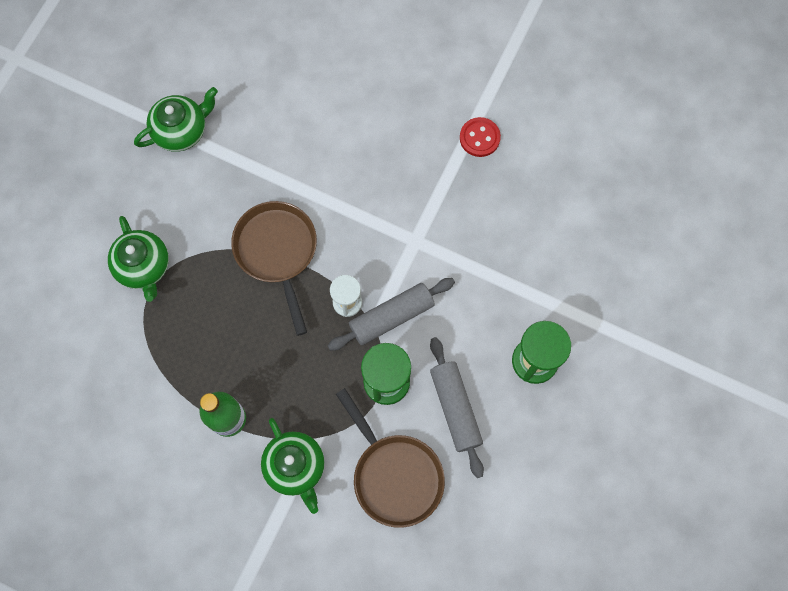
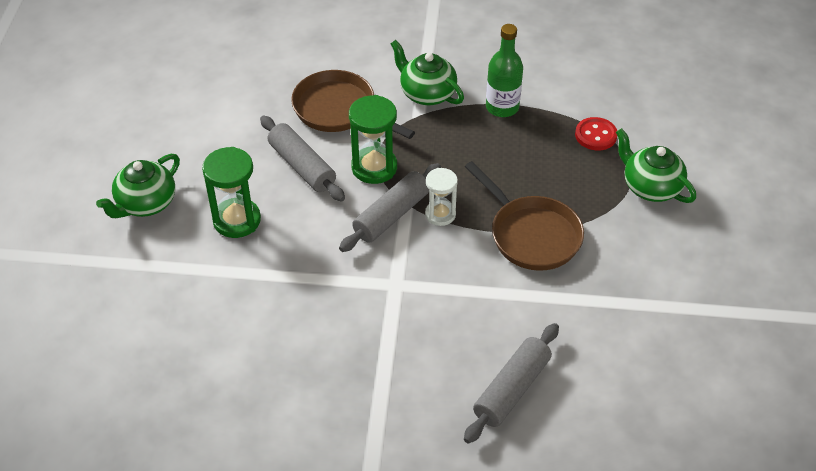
camera: 160 degrees right, 25 degrees down
green teapot [134,87,218,152] -> green teapot moved to [96,154,180,218]
red button [460,117,501,157] -> red button moved to [575,117,617,151]
none -> grey rolling pin [464,323,559,444]

